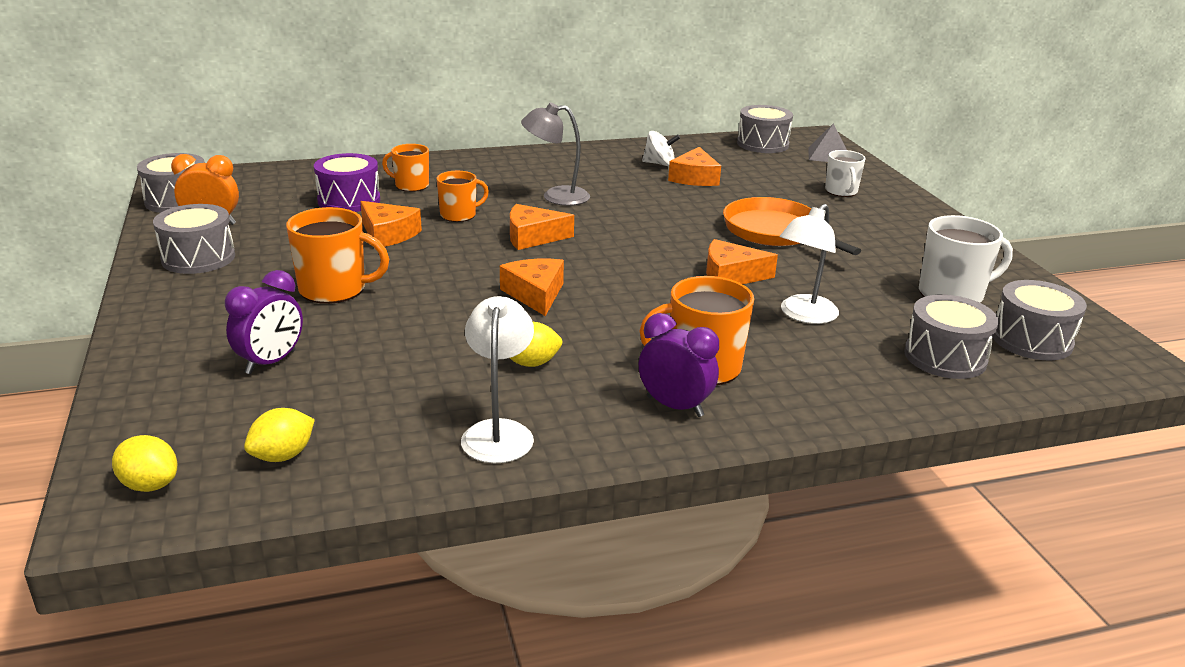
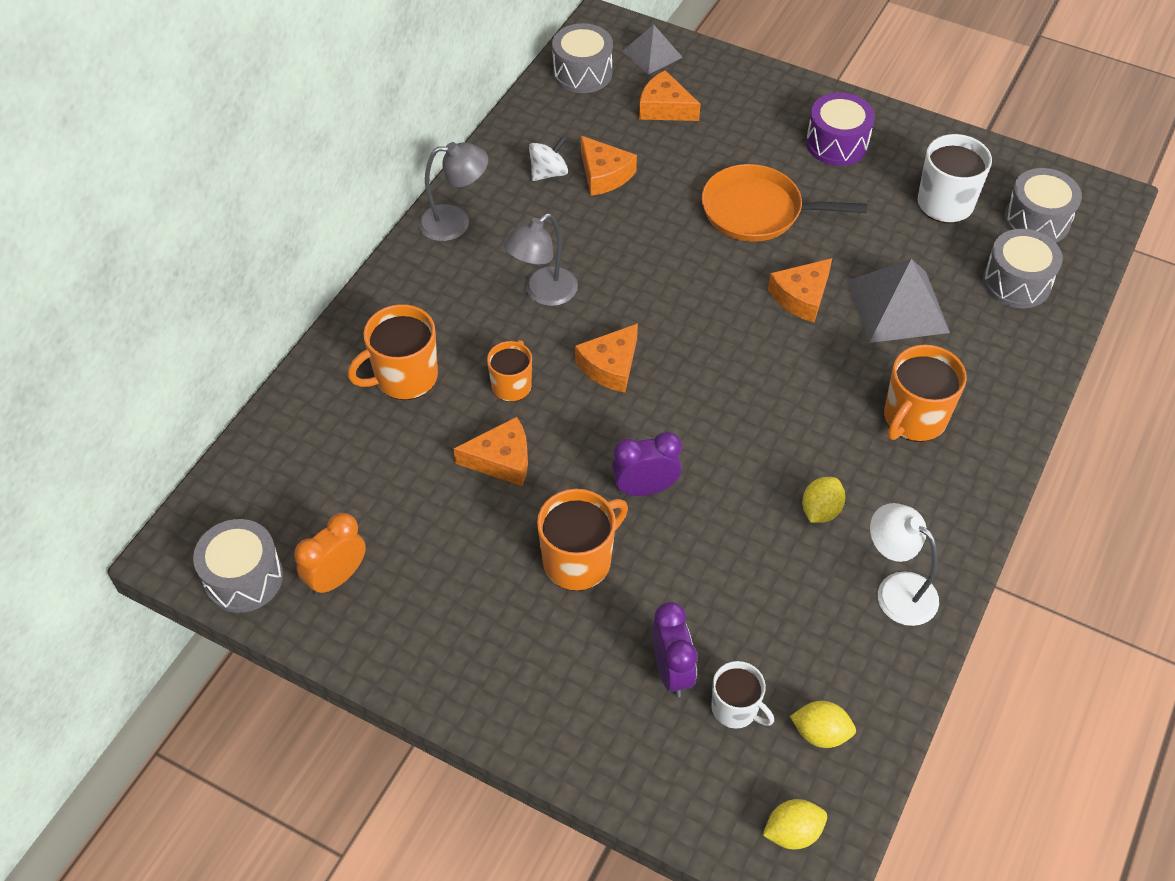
camera: 45 degrees left, 25 degrees up
grey drum [153,204,235,274] -> none
yellow lemon [244,408,315,462] -> yellow lemon turned 75 degrees counterclockwise [790,701,856,748]
purple drum [314,153,380,212] -> purple drum moved to [806,93,875,166]
orange mug [382,144,429,192] -> orange mug [348,304,438,400], size x1.57
orange cheese [500,259,564,316] -> orange cheese moved to [639,70,701,121]
purple clock [639,313,719,417] -> purple clock moved to [612,432,682,496]
white lamp [780,204,839,324] -> grey pyramid [847,259,950,343]
white mug [825,150,865,197] -> white mug moved to [711,661,774,729]
none -> grey lamp [418,142,488,241]

